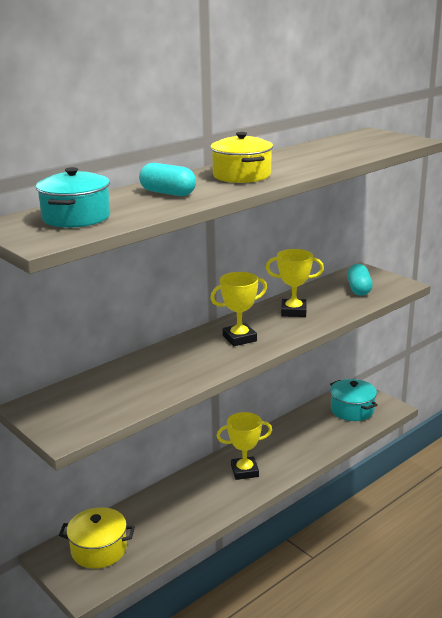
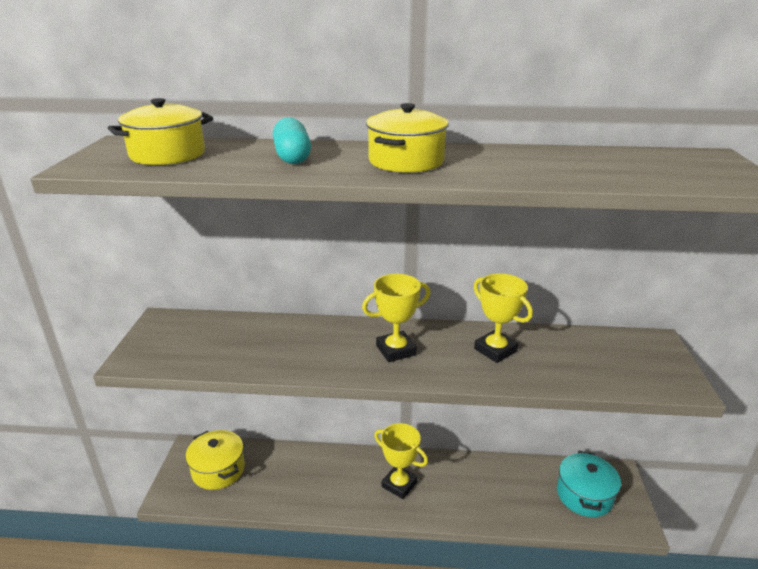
camera: 45 degrees right, 5 degrees up
turquoise pot [36,167,110,228] -> yellow pot [108,98,213,165]
yellow trophy [210,272,267,346] -> yellow trophy turned 45 degrees counterclockwise [362,274,431,362]
turquoise capsule [347,264,373,296] -> none

